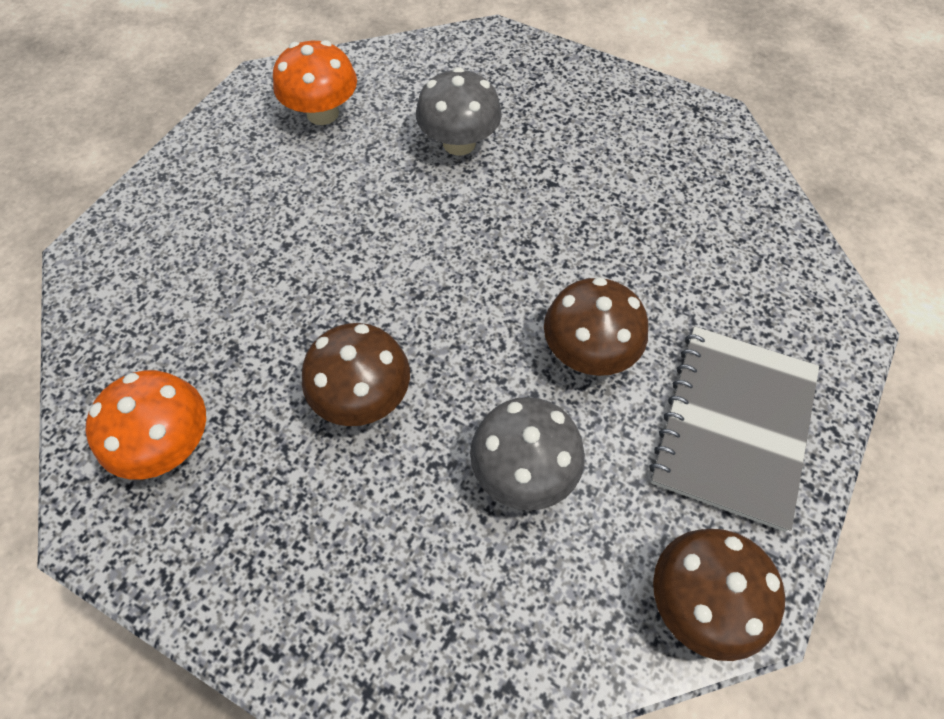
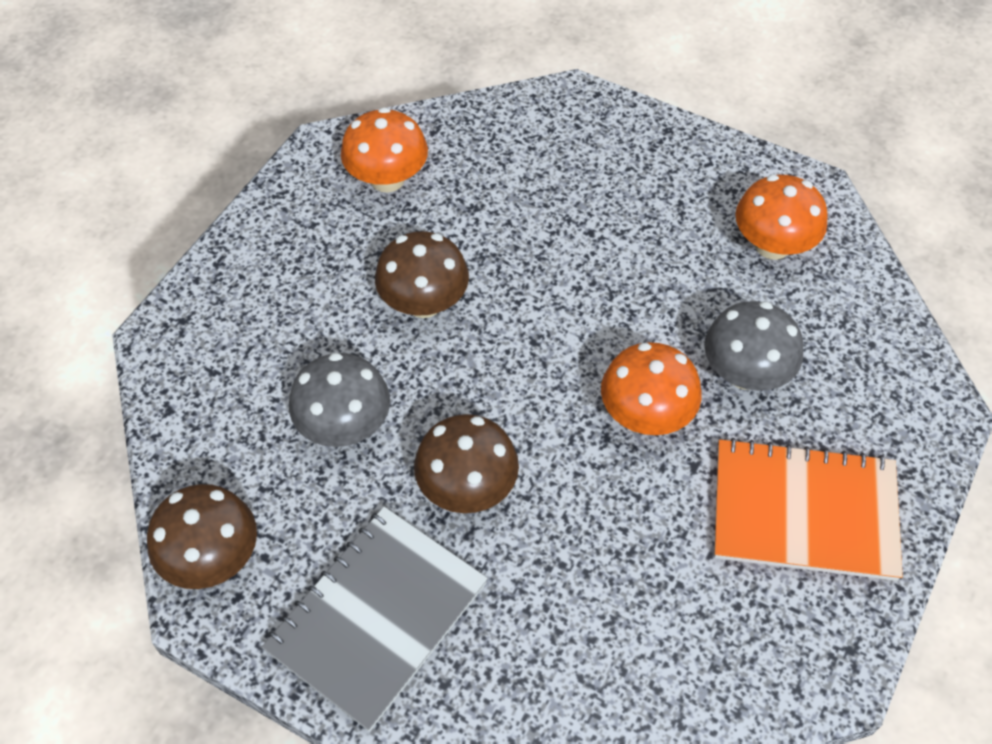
camera: 90 degrees right, 5 degrees down
grey notebook [649,326,819,532] -> grey notebook turned 75 degrees counterclockwise [262,507,488,731]
none -> orange mushroom [601,342,702,435]
none -> orange notebook [714,438,903,581]

